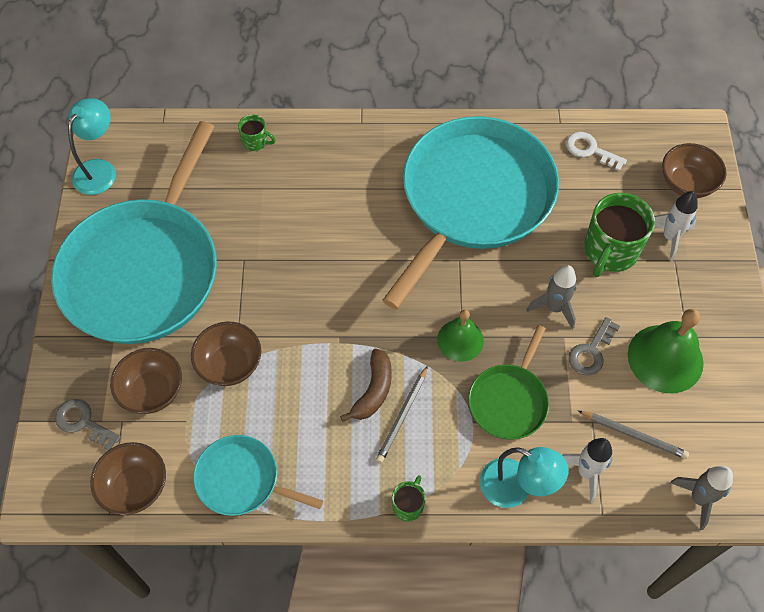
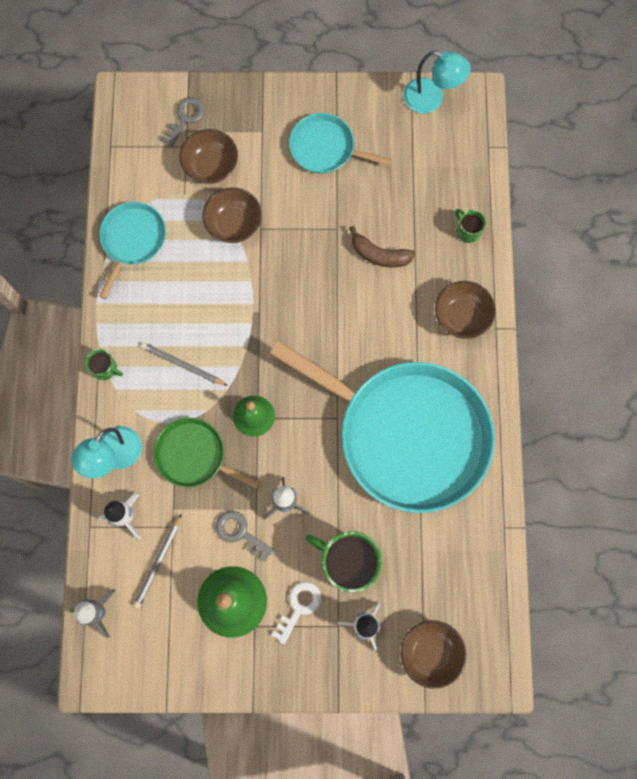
camera: 90 degrees right, 15 degrees up
turquoise pan [51,121,217,344] -> turquoise pan [289,113,392,174], size x0.46
brown bowl [90,442,166,515] -> brown bowl moved to [435,281,496,339]
green mug [238,114,275,151] -> green mug turned 120 degrees clockwise [455,209,486,243]
brown banana [340,349,392,422] -> brown banana moved to [349,226,416,267]
white key [566,132,627,171] -> white key moved to [272,582,321,644]

